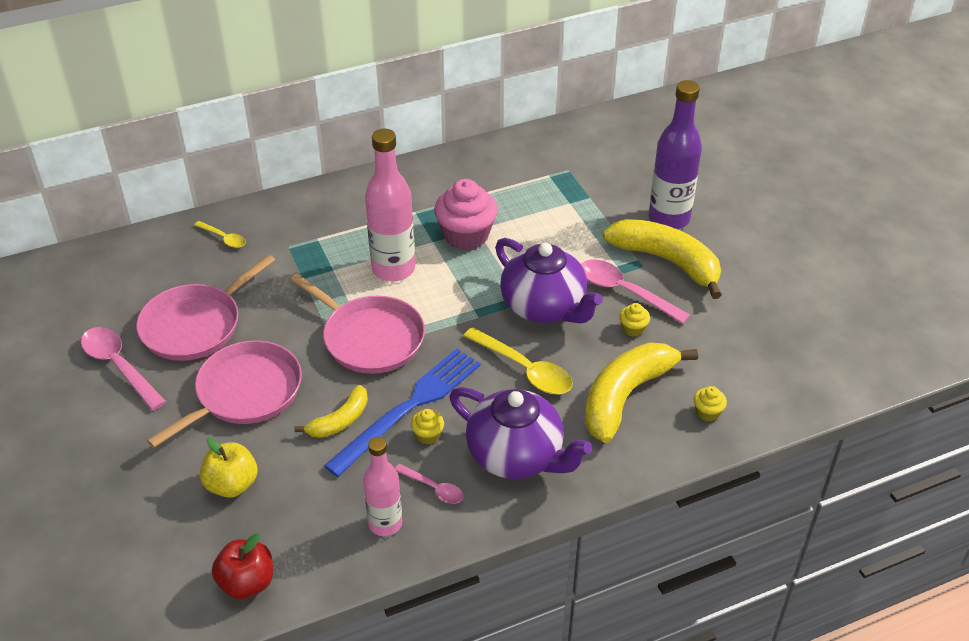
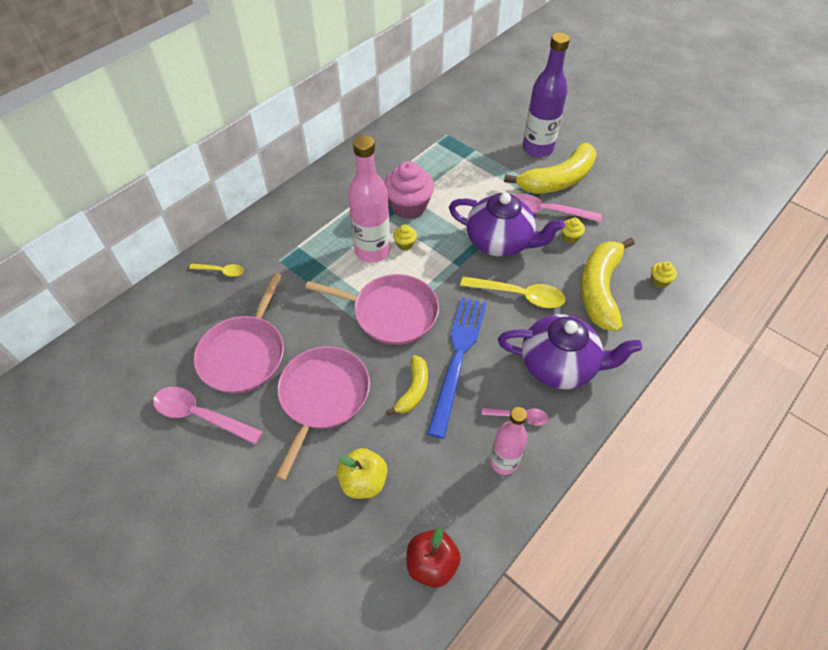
camera: 25 degrees left, 10 degrees up
yellow cupcake [411,409,444,444] -> yellow cupcake moved to [393,225,417,250]
yellow banana [603,219,722,299] -> yellow banana turned 135 degrees clockwise [504,143,596,194]

